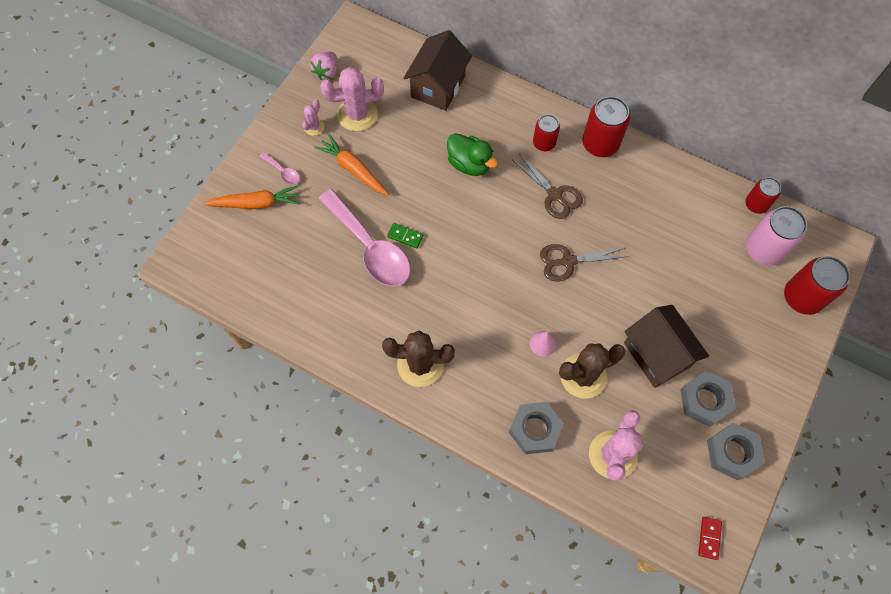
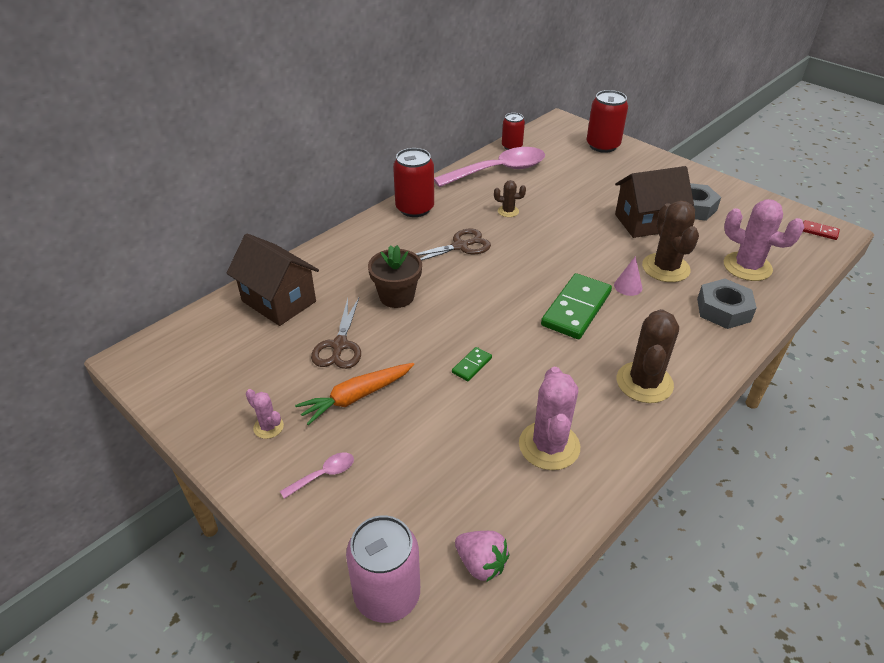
camera: 75 degrees left, 25 degrees down
orange carrot [204,185,300,209] -> none
pink strawberry [310,52,337,80] -> pink strawberry moved to [455,531,509,581]
pink spoon [319,189,410,287] -> pink spoon moved to [434,147,545,187]
pink cactus [320,67,384,131] -> pink cactus moved to [519,367,580,470]
green duck [447,133,498,176] -> brown flower pot [368,245,422,308]
red can [533,115,560,151] -> none
brown scissors [540,244,629,282] -> brown scissors moved to [311,298,361,369]
grey nut [707,423,765,480] -> none
pink can [746,206,807,266] -> pink can moved to [346,516,420,623]
none -> brown cactus [494,180,526,217]
none -> green domino [541,273,612,339]

